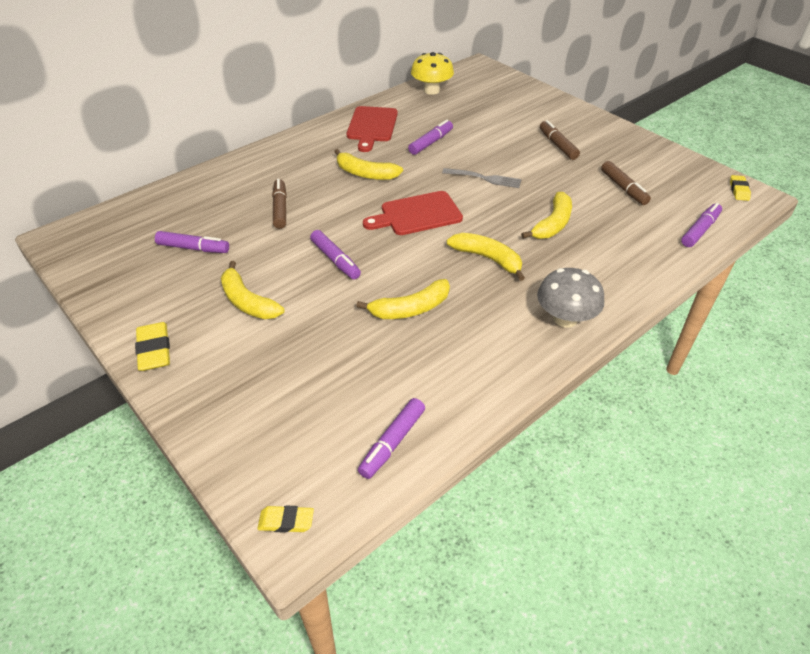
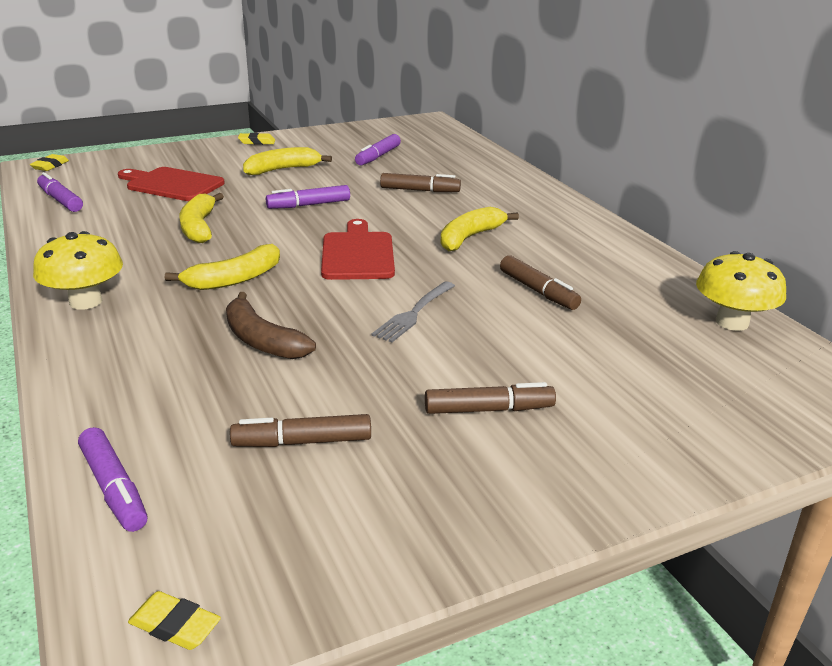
camera: 105 degrees right, 15 degrees down
yellow eraser [135,322,170,371] -> yellow eraser [238,133,275,145], size x0.64
red cutting board [347,106,398,152] -> red cutting board moved to [118,167,225,201]
purple marker [408,120,453,155] -> brown marker [500,255,581,310]
yellow banana [521,192,572,239] -> brown banana [226,292,316,359]
grey mushroom [537,268,604,328] -> yellow mushroom [33,231,123,310]

